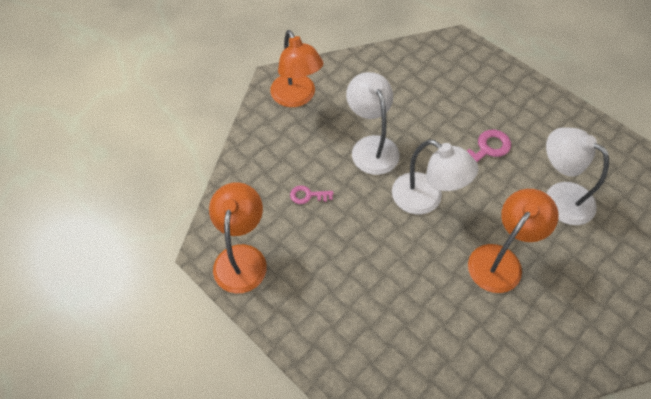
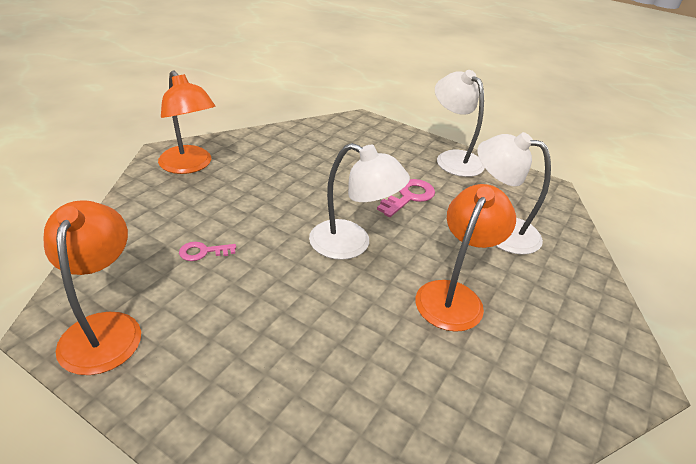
camera: 15 degrees left, 20 degrees down
white lamp [346,72,400,175] -> white lamp moved to [435,70,485,177]

